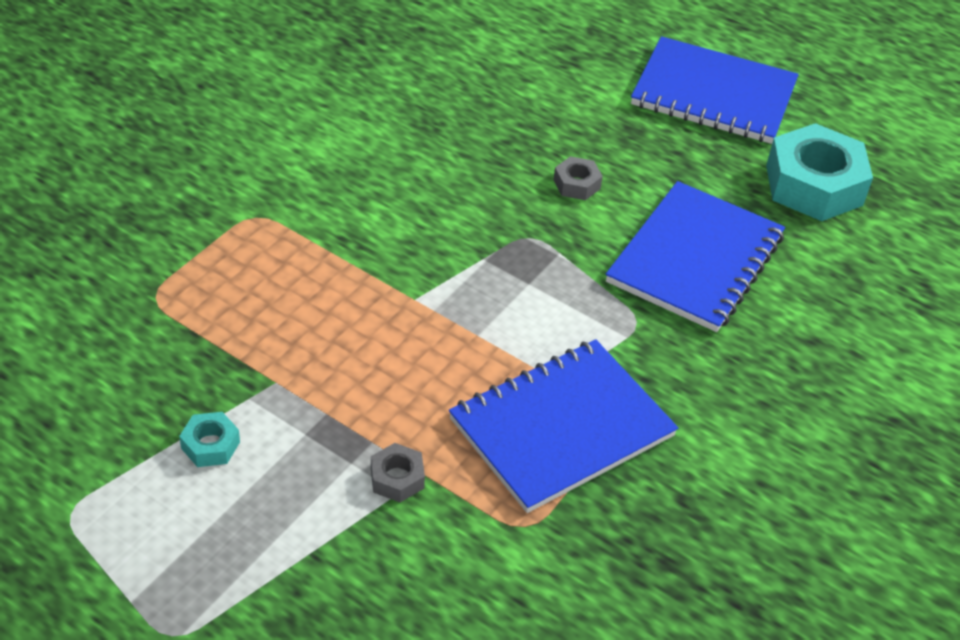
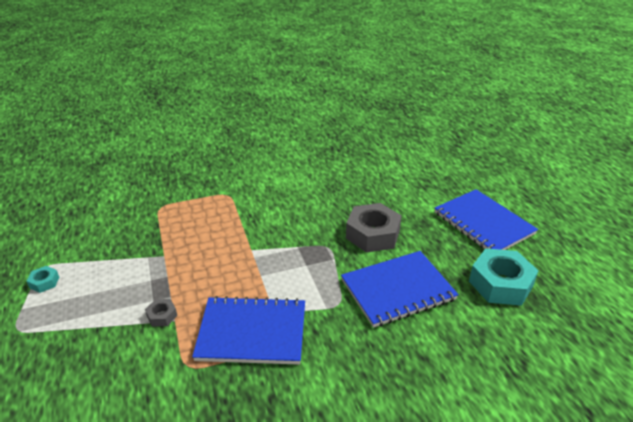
camera: 40 degrees right, 10 degrees down
turquoise nut [179,412,240,467] -> turquoise nut moved to [26,266,59,293]
grey nut [553,156,603,200] -> grey nut [346,203,402,253], size x2.21

